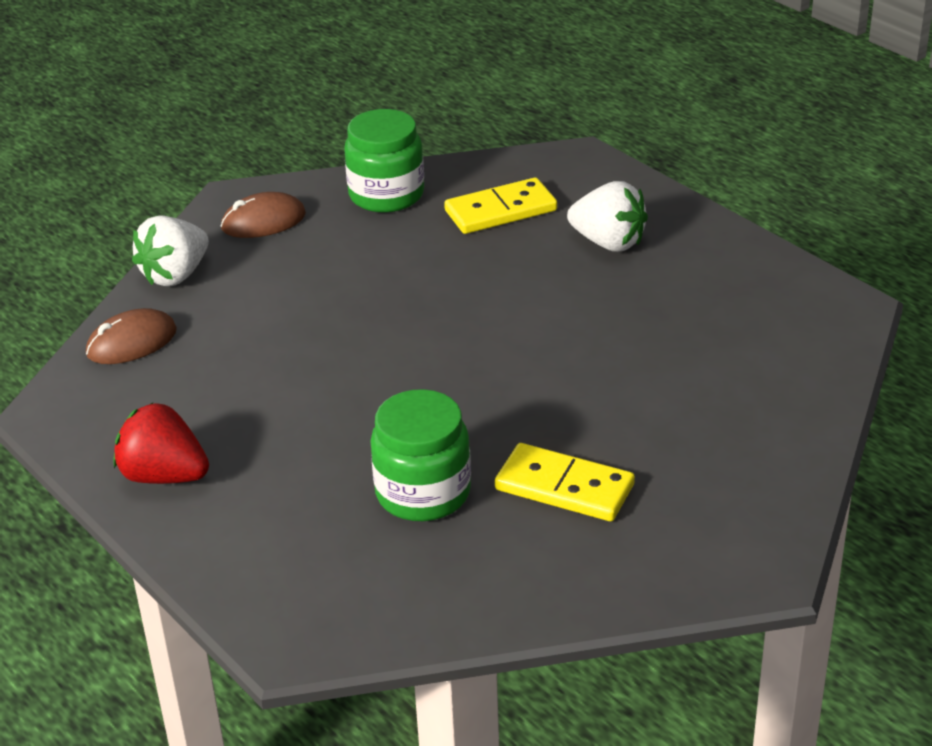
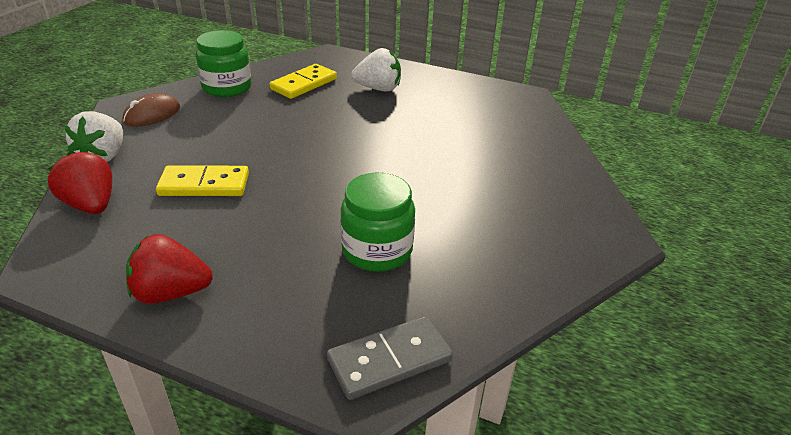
camera: 30 degrees left, 0 degrees up
brown mouse [86,308,177,364] -> red strawberry [48,151,112,214]
yellow domino [495,443,635,521] -> yellow domino moved to [156,165,249,196]
none -> grey domino [327,316,453,400]

